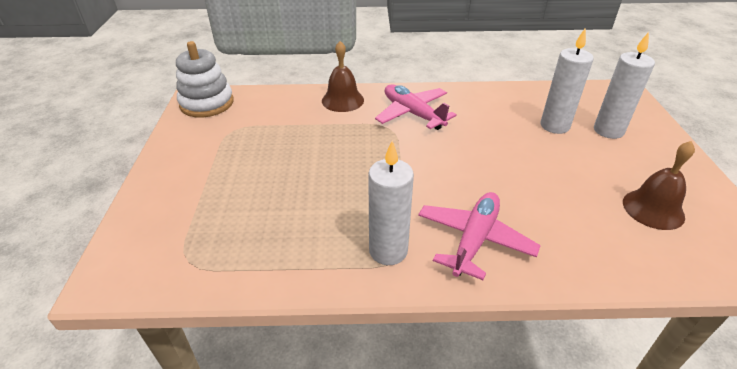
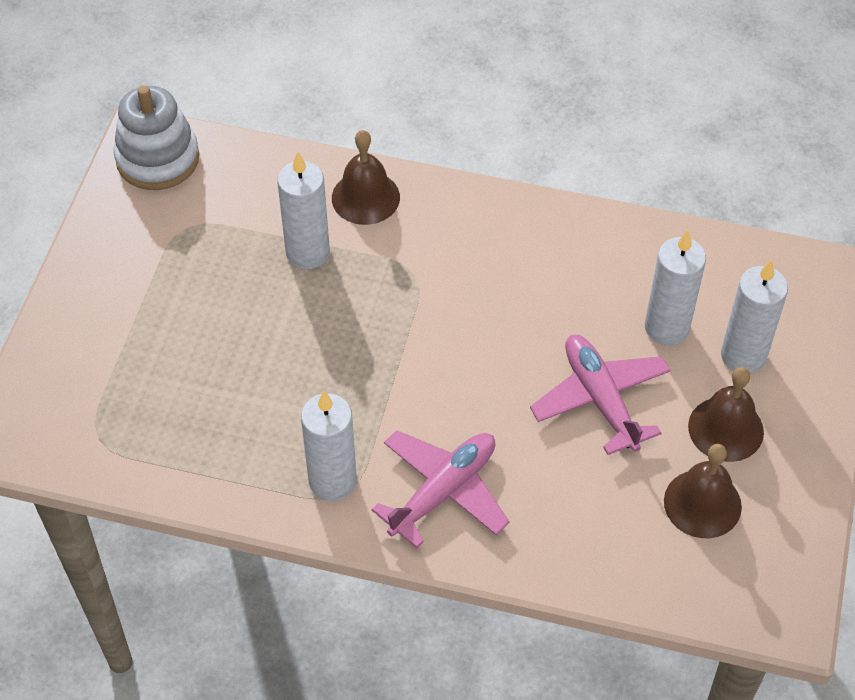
camera: 15 degrees right, 15 degrees up
pink plane [375,84,457,130] -> pink plane moved to [530,335,671,455]
none -> white candle [277,152,330,269]
none -> brown bell [688,367,764,462]

